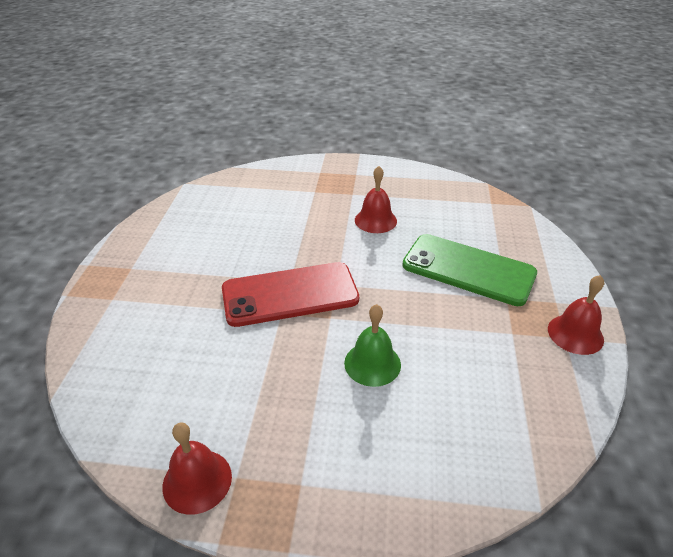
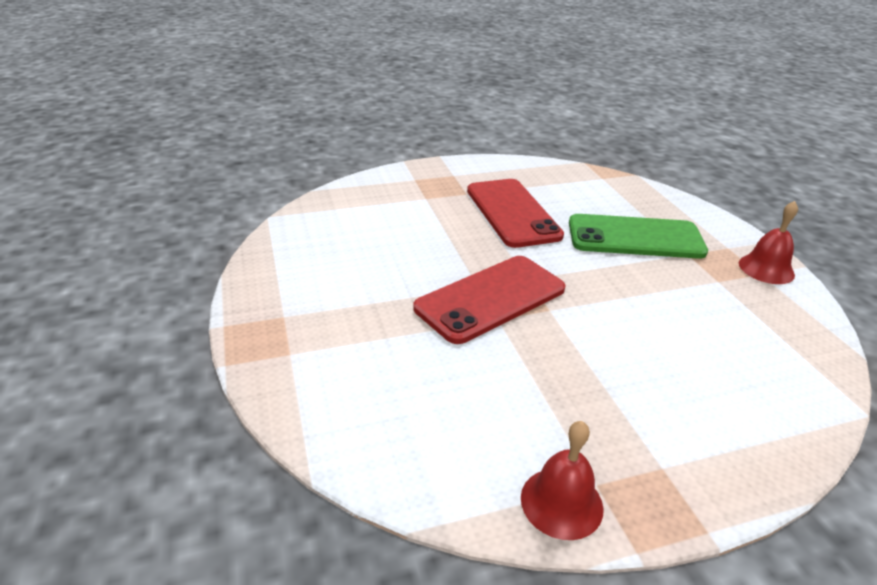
camera: 25 degrees left, 5 degrees down
green bell [344,304,401,387] -> none
red bell [355,166,397,233] -> red phone [467,179,564,248]

